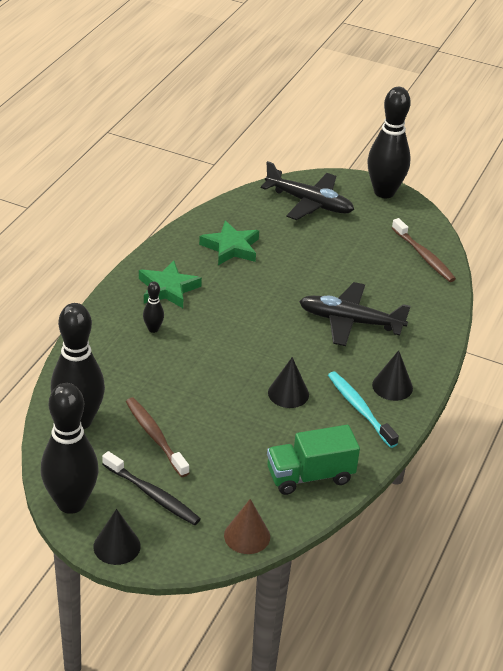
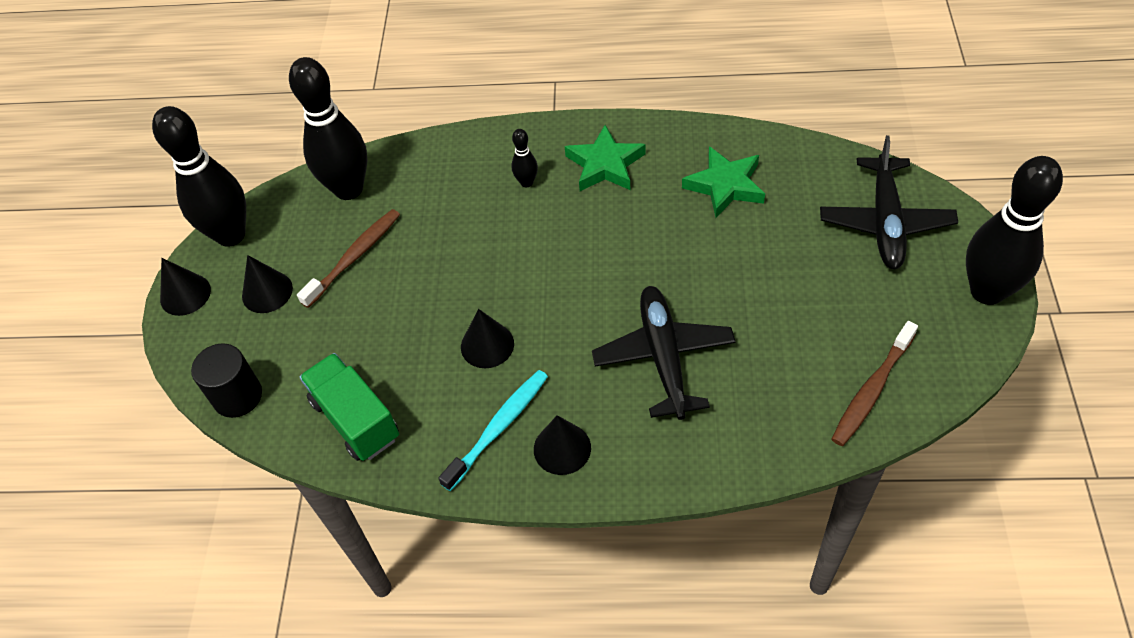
camera: 75 degrees right, 15 degrees up
black toothbrush [102,451,201,525] -> black cone [242,255,293,313]
brown cone [224,499,270,554] -> black cylinder [191,343,262,418]

